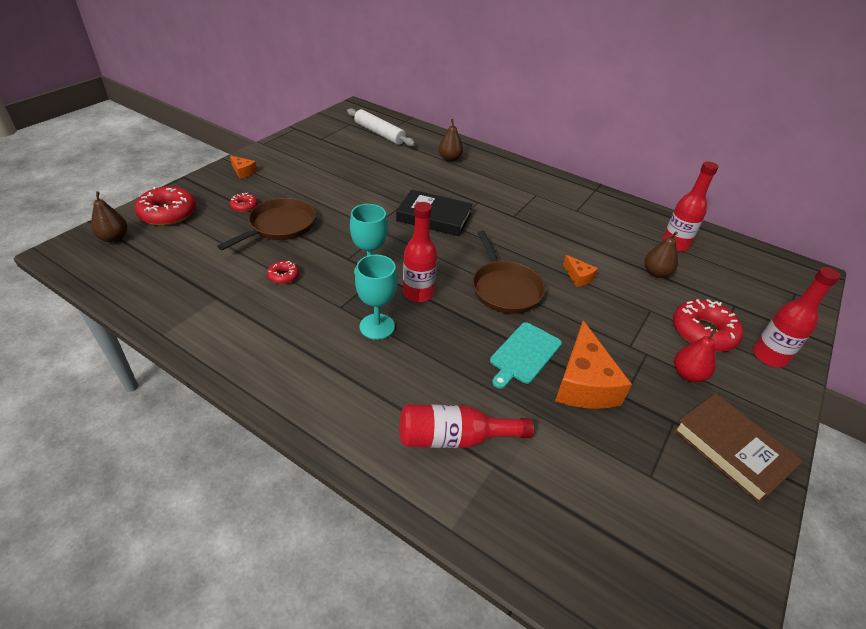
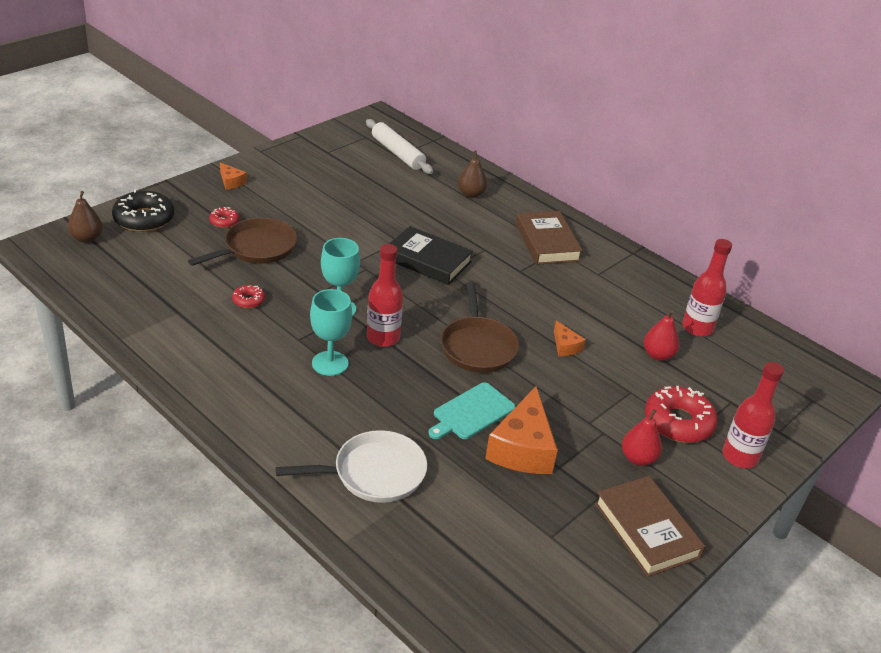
camera: 10 degrees right, 5 degrees down
red donut [135,186,196,226] -> black donut [112,189,174,232]
red bottle [399,404,534,448] -> white pan [275,430,427,503]
brown pear [645,231,678,278] -> red pear [643,310,679,361]
none -> brown book [515,211,583,265]

